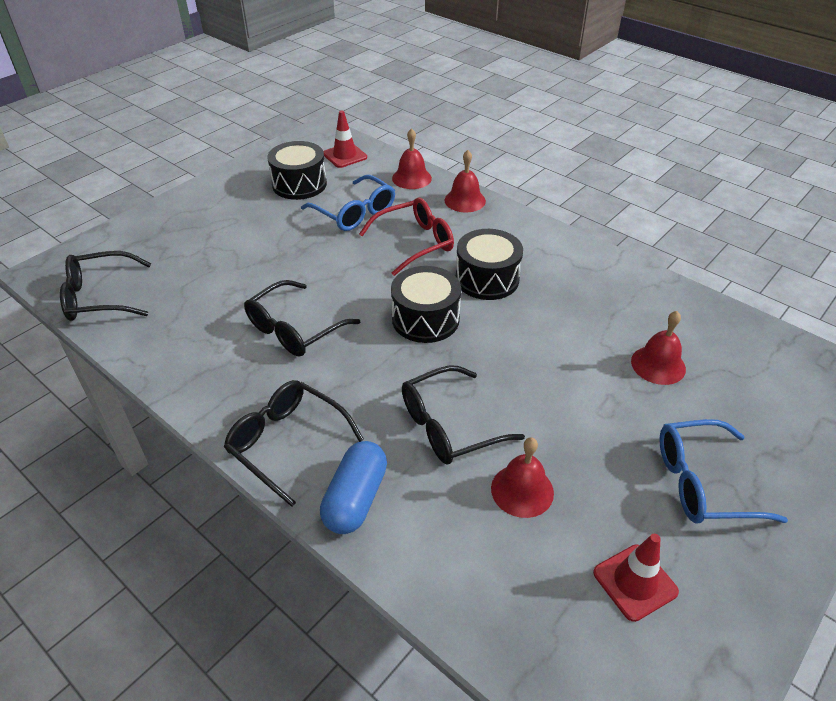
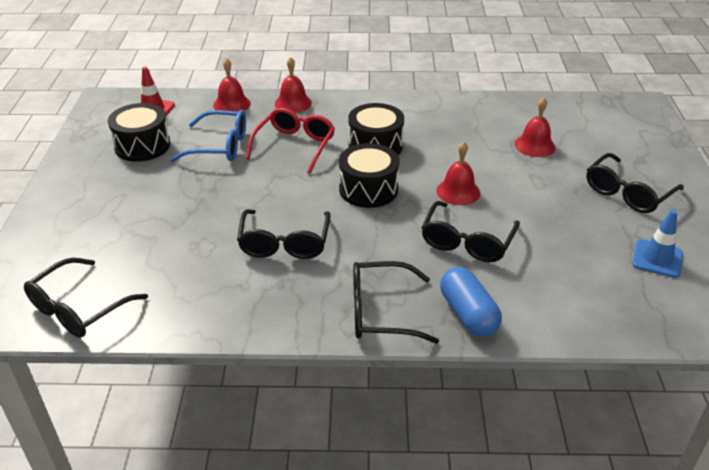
camera: 40 degrees left, 5 degrees down
red bell [491,437,554,518] -> red bell moved to [436,142,480,205]
red traffic cone [593,534,679,622] -> blue traffic cone [632,210,683,278]
blue glasses [660,419,788,523] -> black glasses [586,153,684,213]

